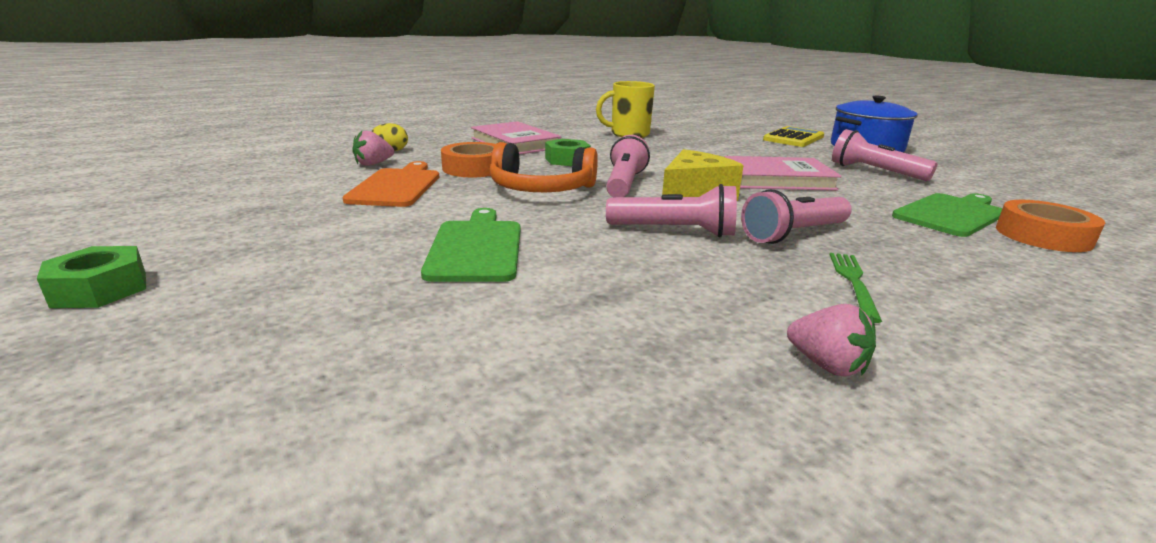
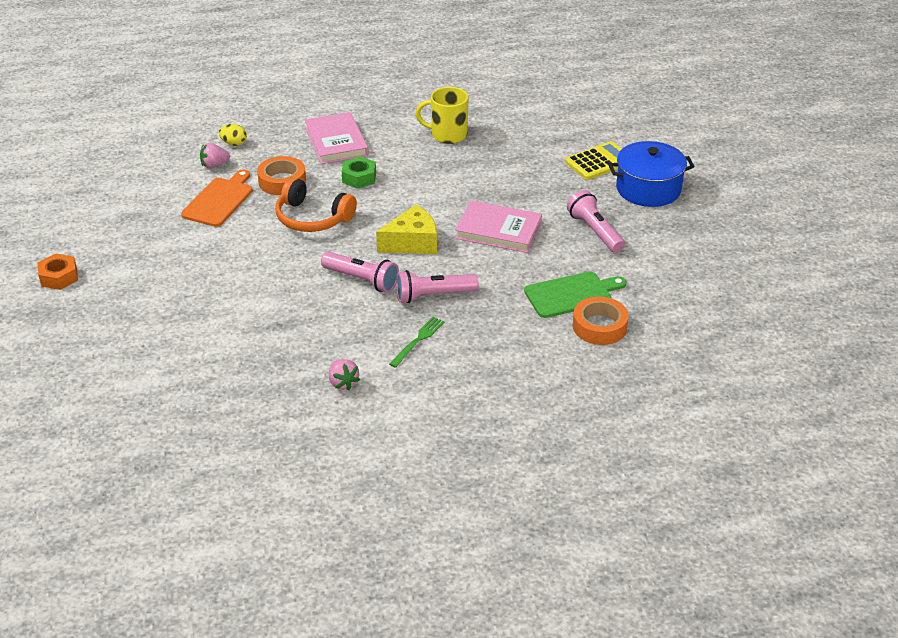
camera: 20 degrees right, 15 degrees up
green nut [37,246,146,308] -> orange nut [38,253,78,290]
green cutting board [421,208,520,282] -> none
pink flashlight [606,135,650,197] -> none

